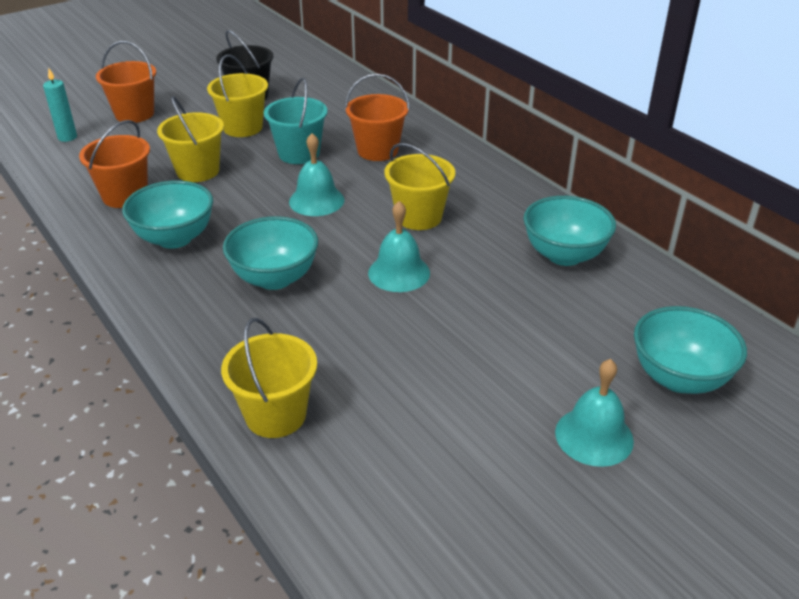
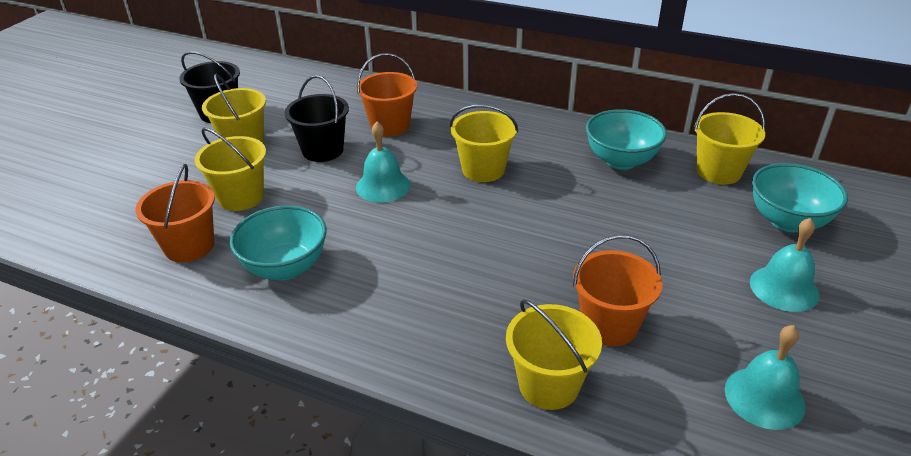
camera: 30 degrees left, 0 degrees up
turquoise candle [43,69,77,142] -> none
orange bucket [96,41,156,123] -> orange bucket moved to [573,235,663,346]
turquoise bowl [223,216,318,290] -> none
turquoise bucket [264,78,328,164] -> black bucket [284,75,349,162]
turquoise bell [368,201,430,292] -> turquoise bell moved to [725,325,806,430]
none -> yellow bucket [694,93,765,185]

